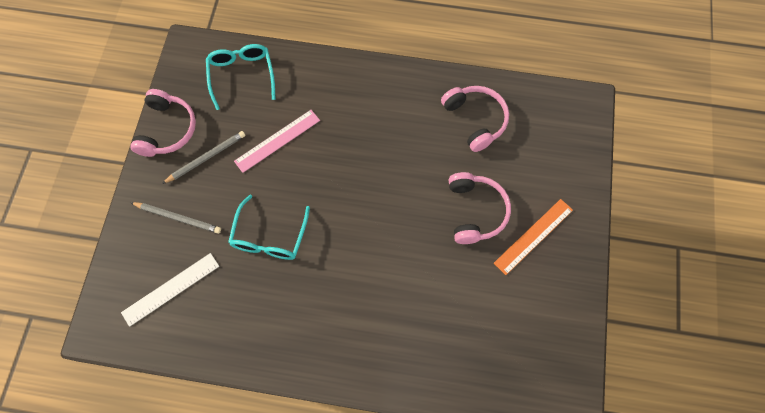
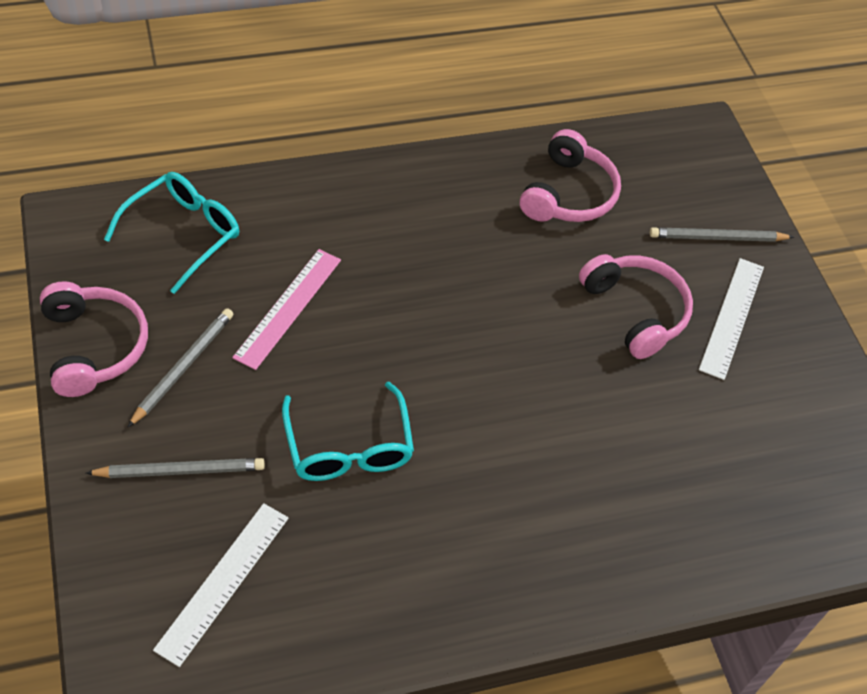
camera: 30 degrees left, 15 degrees down
turquoise glasses [206,44,276,110] -> turquoise glasses turned 75 degrees clockwise [104,172,239,294]
pink headphones [441,86,509,152] -> pink headphones turned 75 degrees clockwise [520,129,621,222]
orange ruler [494,199,573,275] -> white ruler [699,258,764,380]
none -> grey pencil [650,227,794,242]

